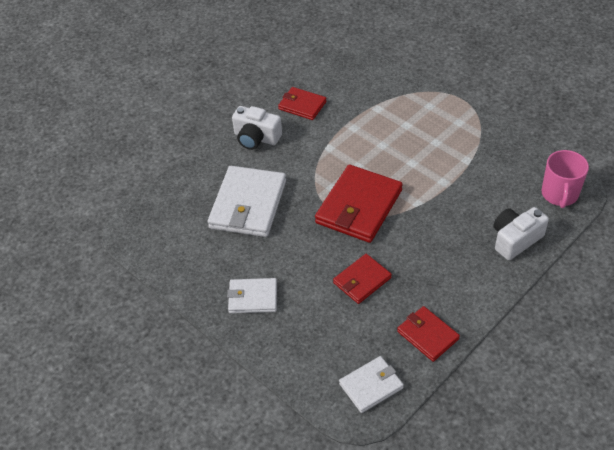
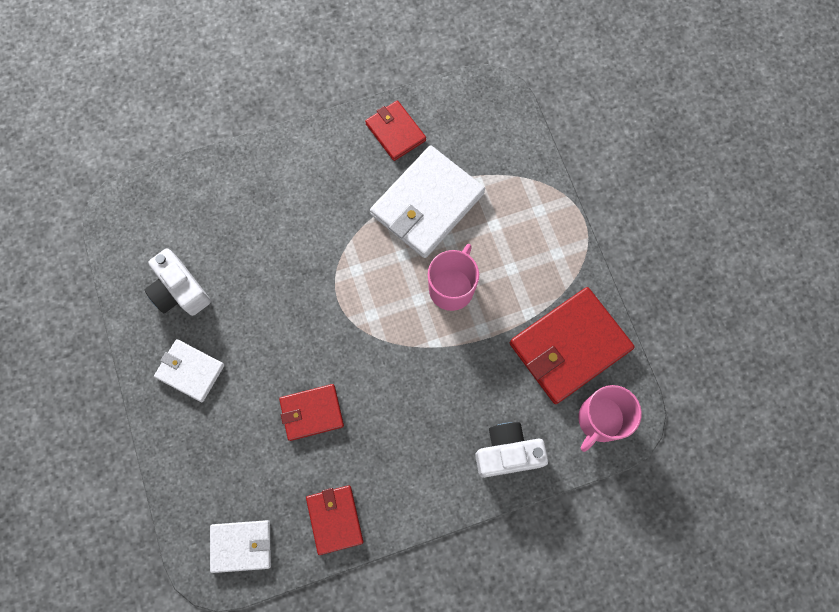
camera: 25 degrees right, 25 degrees up
white wallet [208,166,286,237] -> white wallet moved to [370,145,485,258]
white camera [232,106,282,150] -> white camera moved to [145,248,211,316]
red wallet [315,165,403,243] -> red wallet moved to [510,287,634,404]
none -> pink mug [428,244,479,311]

